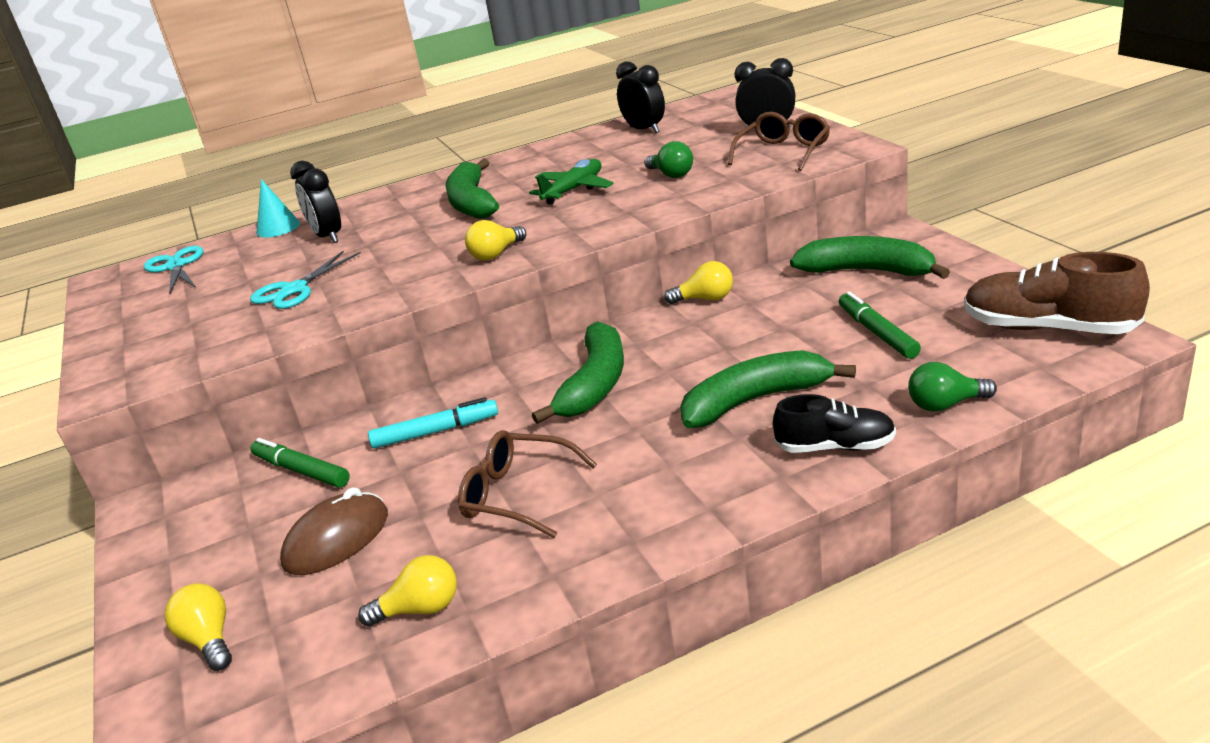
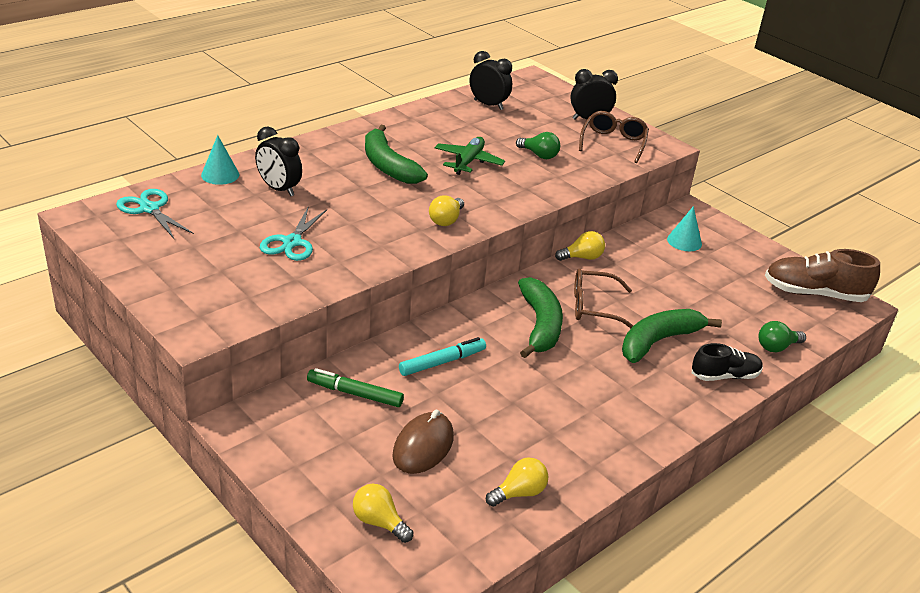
camera: 25 degrees left, 5 degrees up
brown glasses [458,430,597,538] -> brown glasses moved to [574,268,633,328]
green banana [790,236,950,279] -> turquoise cone [667,206,702,251]
green marker [839,291,921,359] -> none

